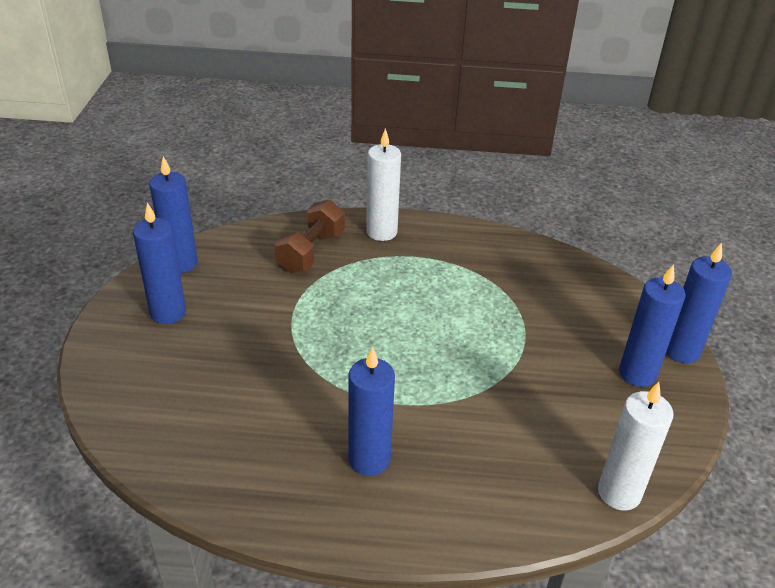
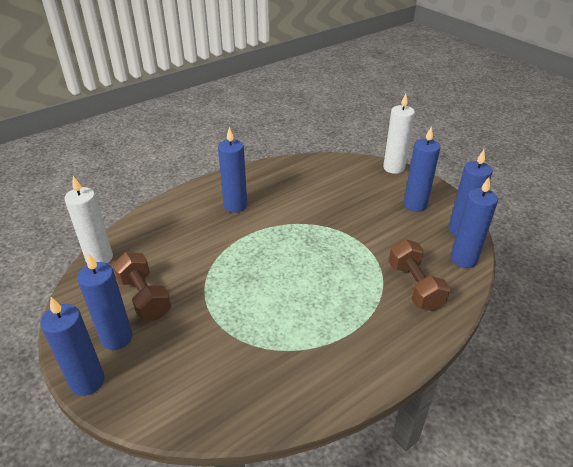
camera: 140 degrees right, 0 degrees up
white candle [366,128,401,241] -> white candle moved to [383,94,415,174]
none -> brown dumbbell [113,252,171,321]
none -> blue candle [451,177,498,268]

